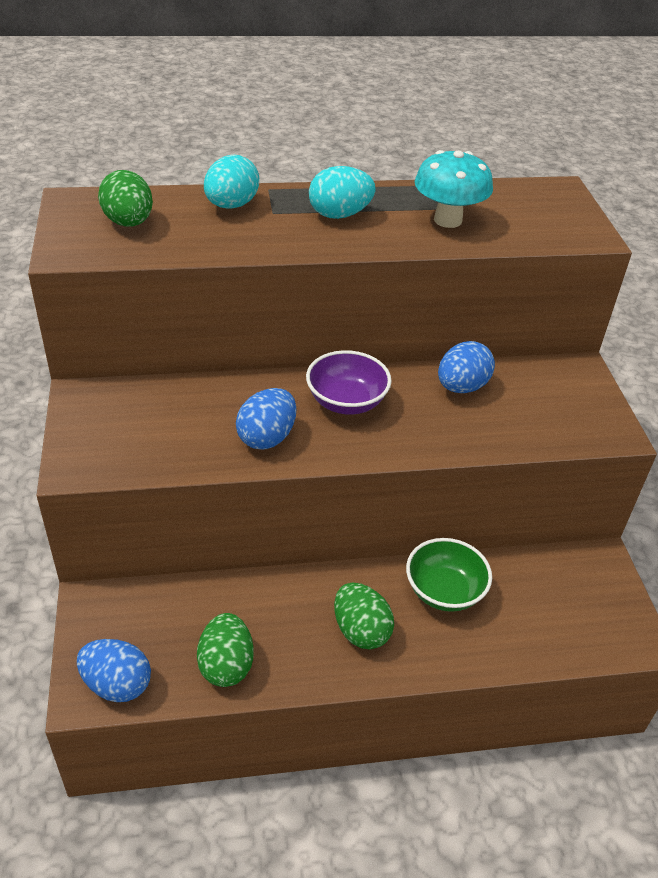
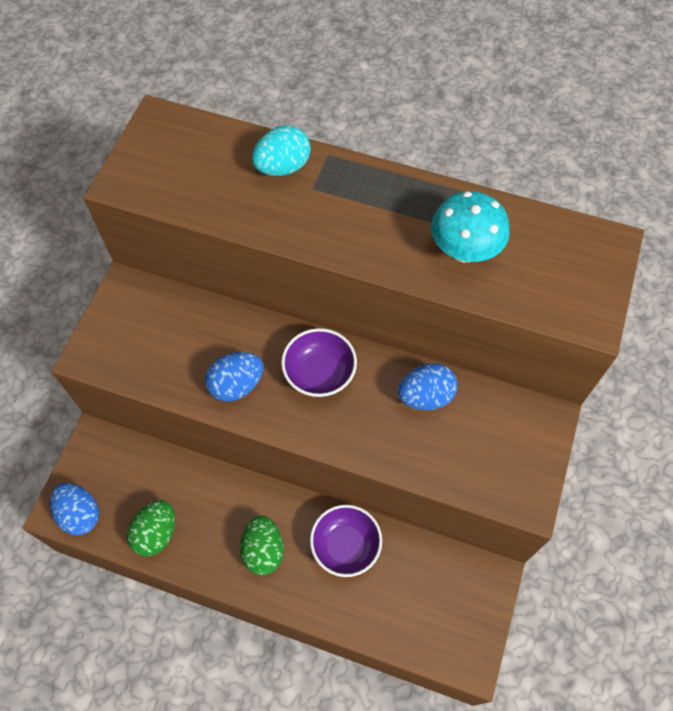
camera: 30 degrees right, 20 degrees up
green egg [98,170,153,227] -> none
turquoise egg [309,166,375,219] -> none
green bowl [406,538,492,612] -> purple bowl [310,505,382,577]

